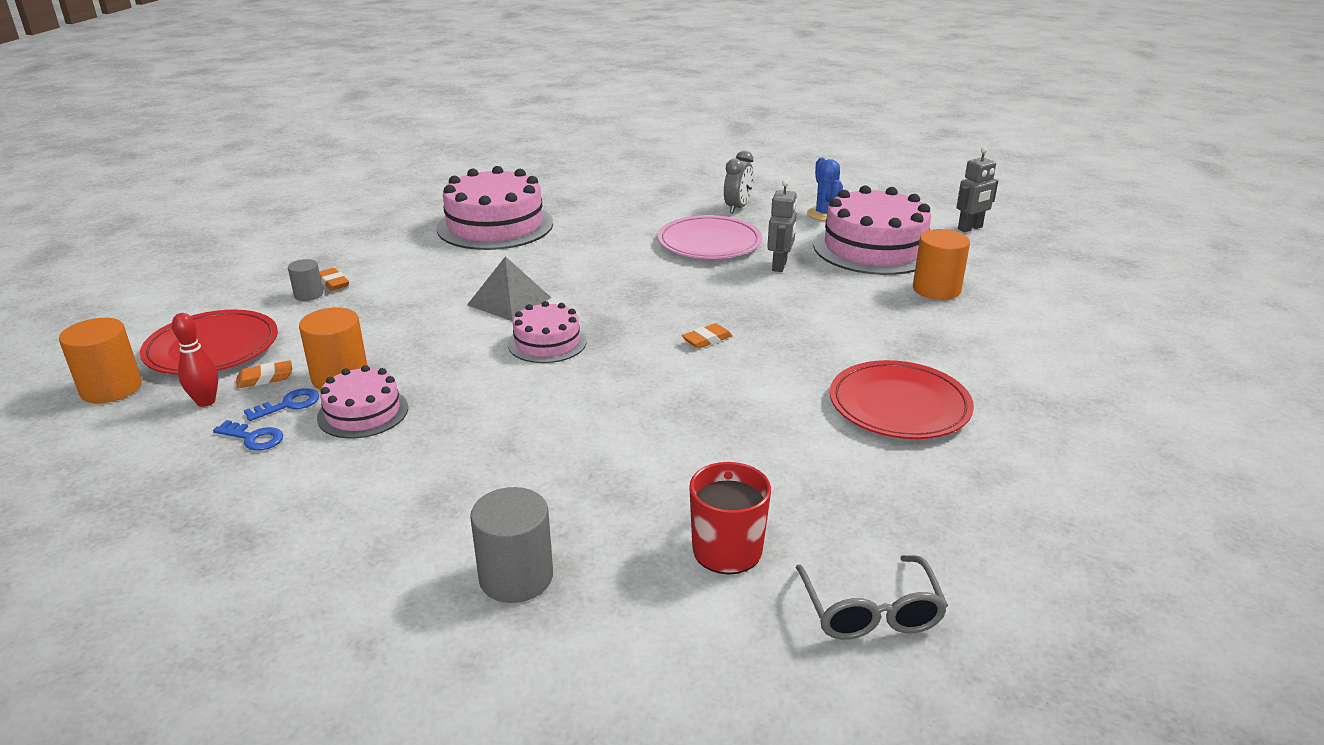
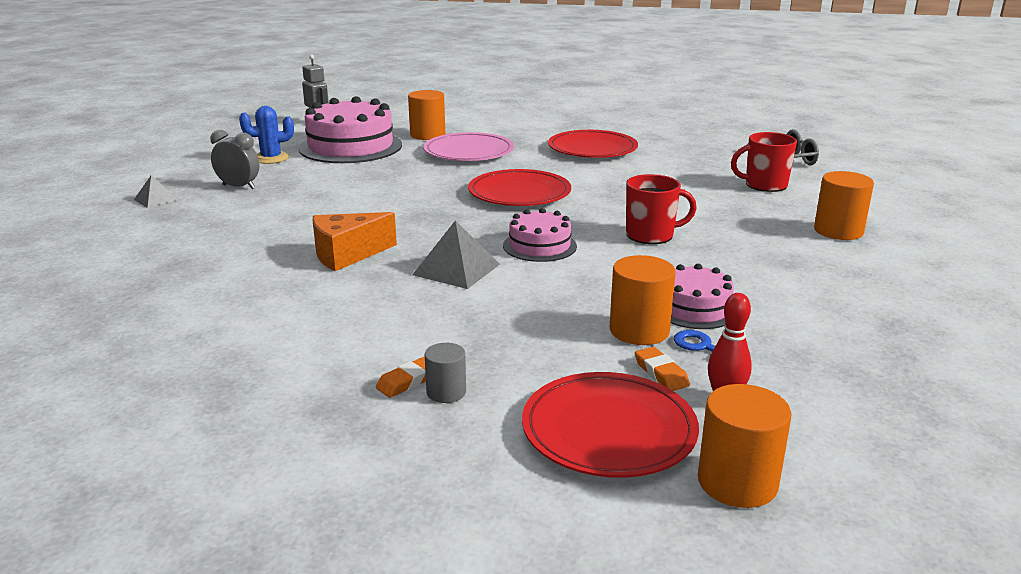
camera: 95 degrees left, 5 degrees down
blue key [213,420,283,451] -> none
pink cake [436,166,553,250] -> none
grey cylinder [470,487,553,603] -> orange cylinder [814,171,874,240]
pink plate [658,215,762,259] -> pink plate moved to [424,132,514,161]
orange eraser [682,323,733,348] -> red plate [468,169,571,206]
grey robot [767,180,797,272] -> none
none -> grey pyramid [134,175,178,208]
none -> orange cheese [313,212,397,271]
none -> red mug [626,174,697,244]

